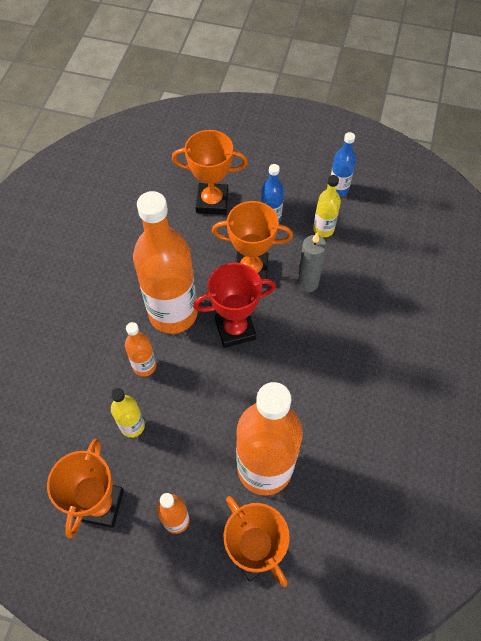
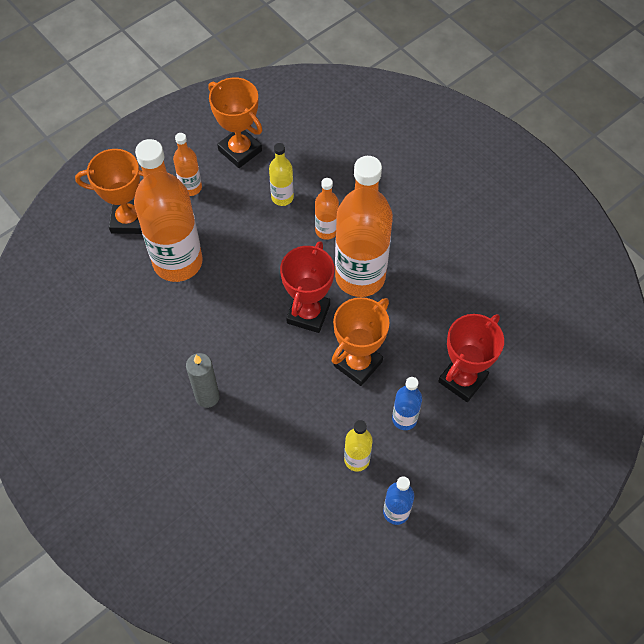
camera: 125 degrees right, 0 degrees up
orange trophy [172,130,248,215] -> red trophy [438,314,504,402]
grey candle [297,233,327,292] -> grey candle moved to [186,353,220,408]

